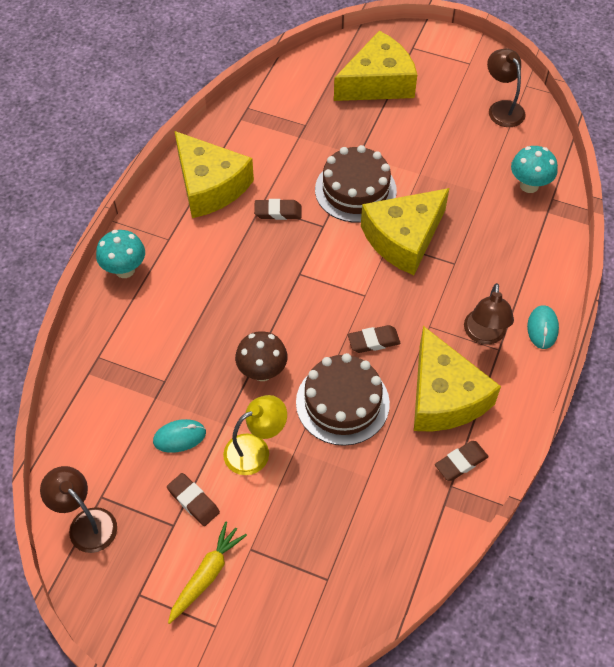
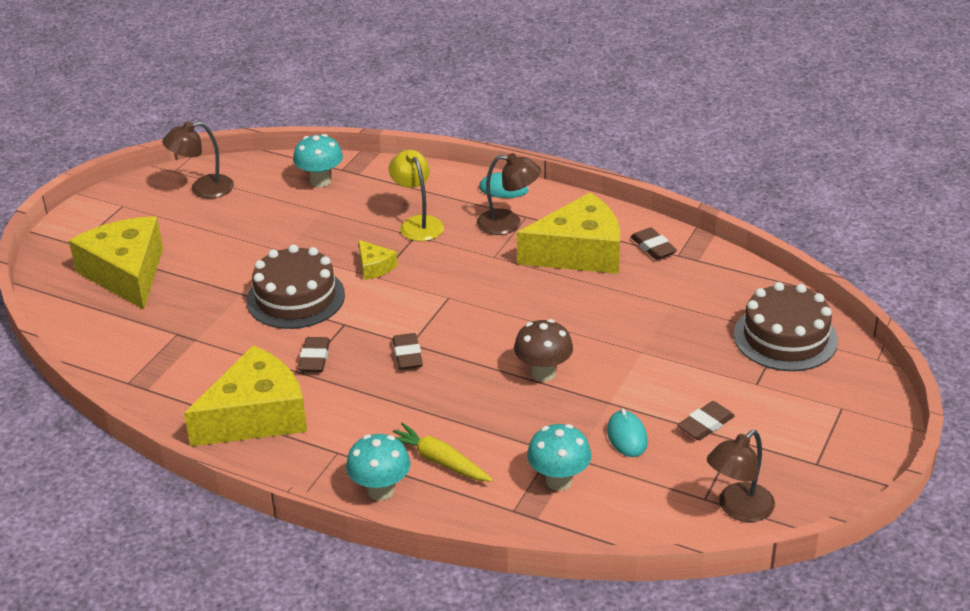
camera: 85 degrees left, 20 degrees down
yellow carrot [168,521,247,624] -> yellow carrot moved to [393,423,493,482]
yellow lamp [223,395,287,475] -> yellow lamp moved to [389,150,444,241]
brown cake [296,353,390,446] -> brown cake moved to [734,282,838,371]
brown eraser [348,325,401,353] -> brown eraser moved to [393,333,423,370]
yellow cheese [361,188,449,275] -> yellow cheese [358,240,398,280], size x0.44
none -> turquoise mushroom [527,424,591,491]

